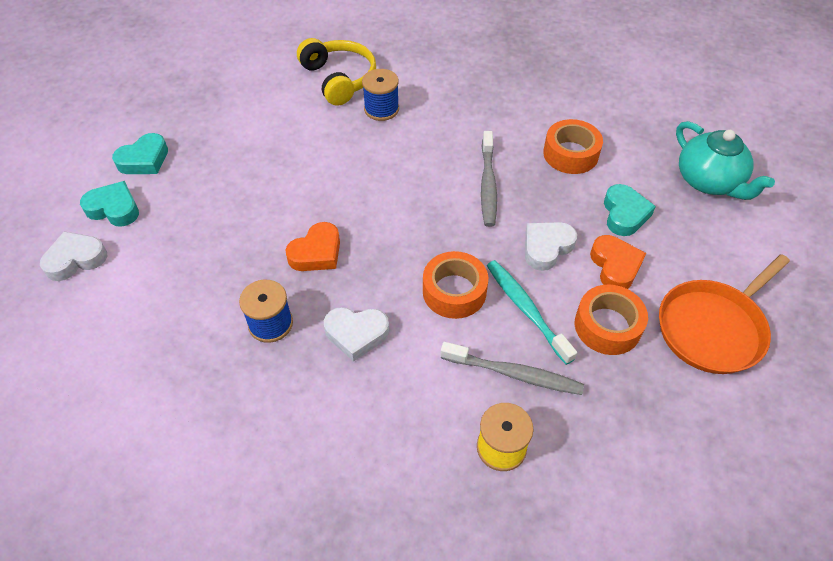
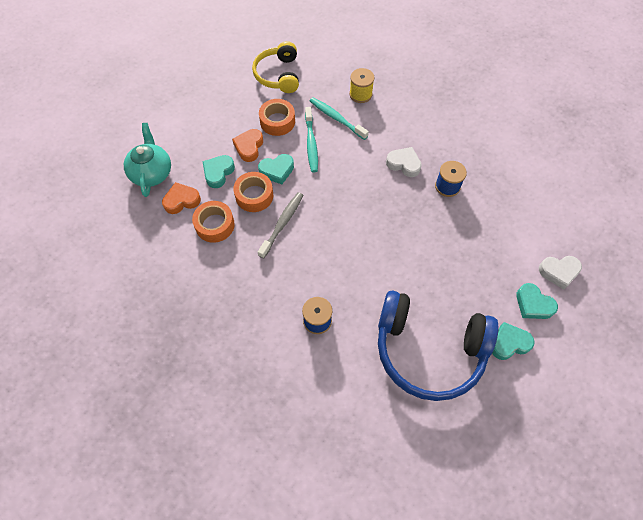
camera: 155 degrees left, 10 degrees up
orange heart [285,222,340,271] -> orange heart moved to [162,182,201,214]
yellow headphones [297,38,376,106] -> yellow headphones moved to [252,41,299,93]
orange tape [423,251,488,319] -> orange tape moved to [233,172,273,212]
grey toothbrush [440,342,584,395] -> turquoise toothbrush [310,97,369,140]
white heart [525,222,577,271] -> turquoise heart [258,154,294,184]
orange pan [659,254,790,374] -> none
none -> blue headphones [378,290,498,401]

